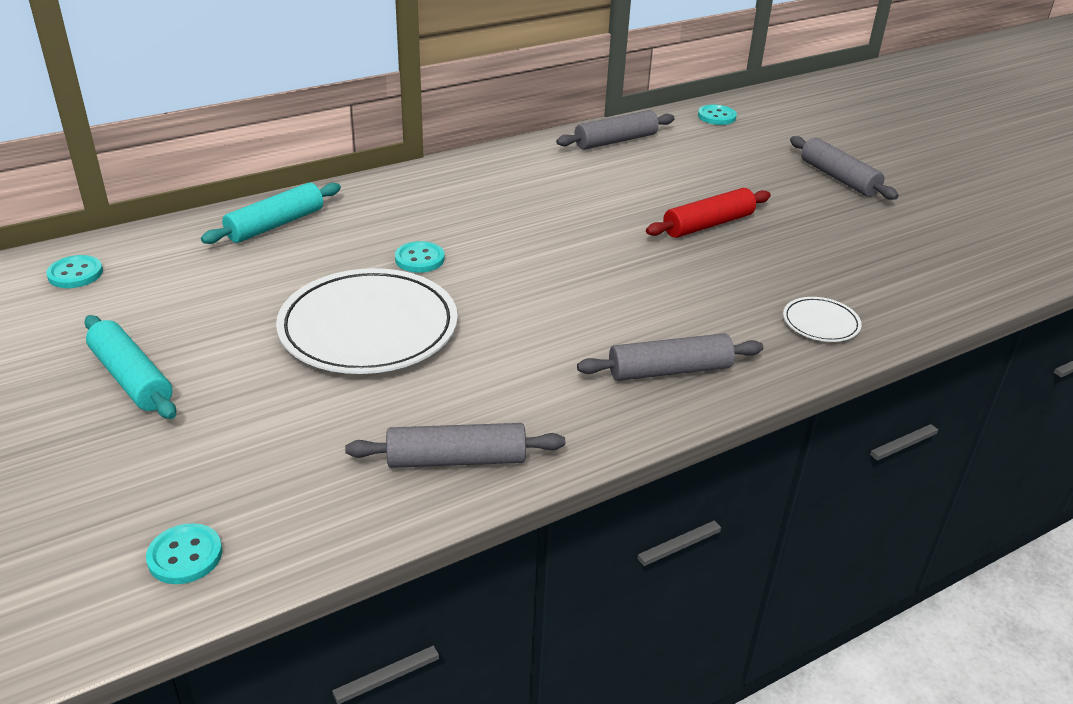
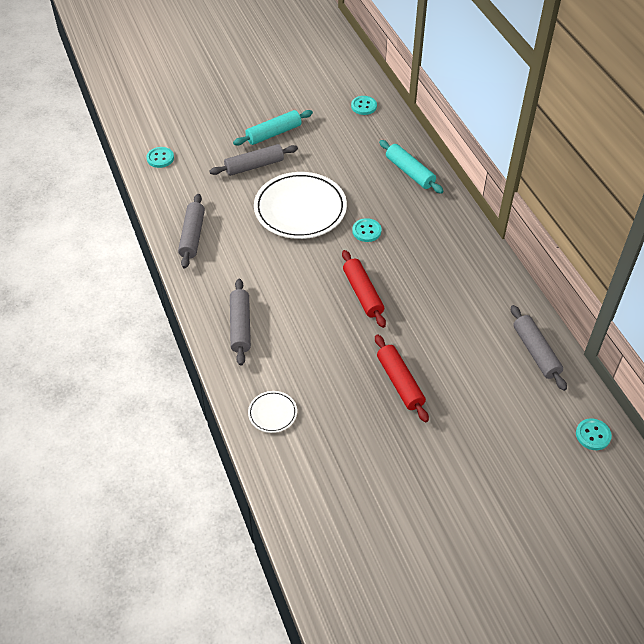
camera: 100 degrees right, 15 degrees up
grey rolling pin [790,136,899,200] -> grey rolling pin moved to [209,144,298,176]
none -> red rolling pin [342,250,386,328]

